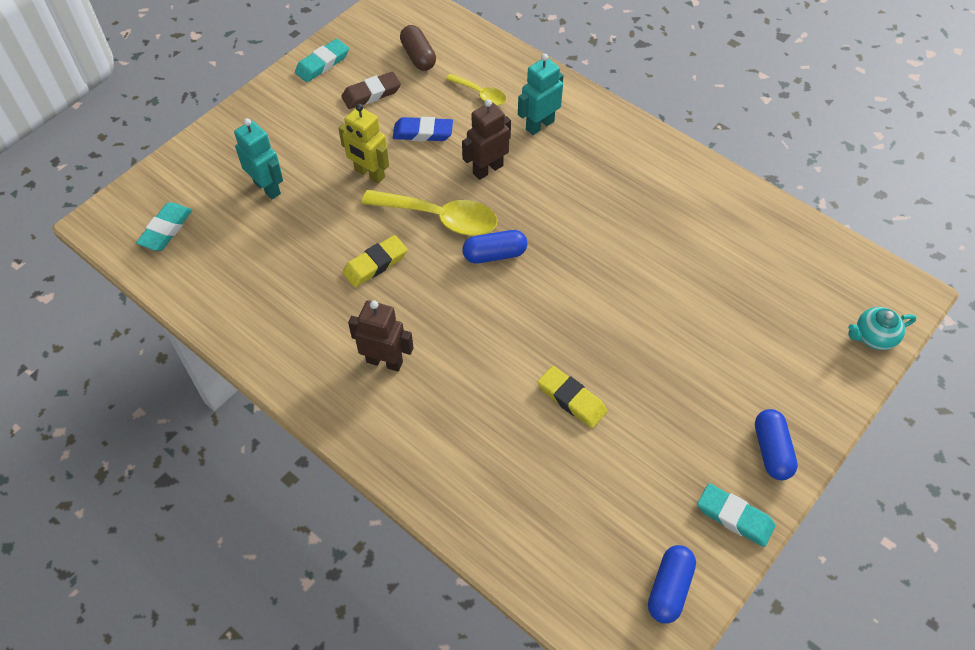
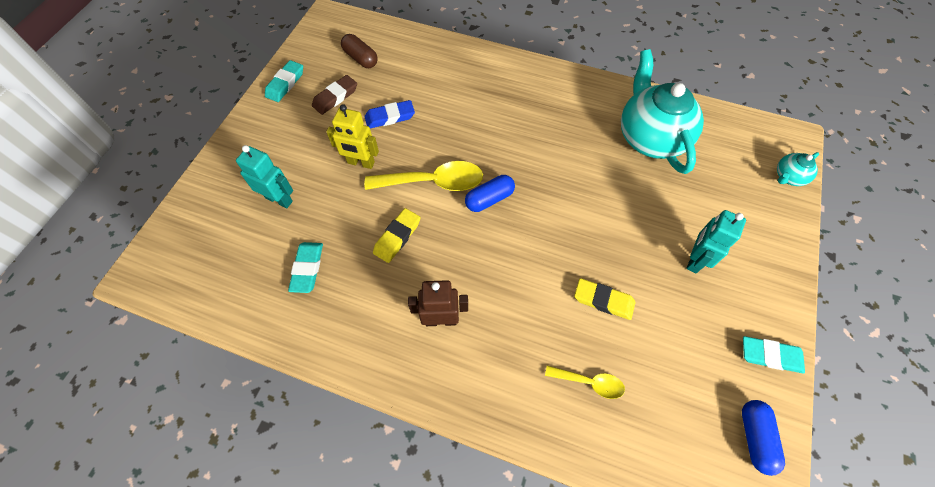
camera: 20 degrees left, 5 degrees up
turquoise eraser [136,202,192,251] -> turquoise eraser moved to [288,242,323,293]
yellow spoon [446,74,506,105] -> yellow spoon moved to [545,365,625,399]
brown robot [462,99,511,180] -> none
turquoise robot [518,54,564,135] -> turquoise robot moved to [686,210,746,274]
blue capsule [755,409,798,480] -> none
none -> turquoise teapot [621,49,704,174]

